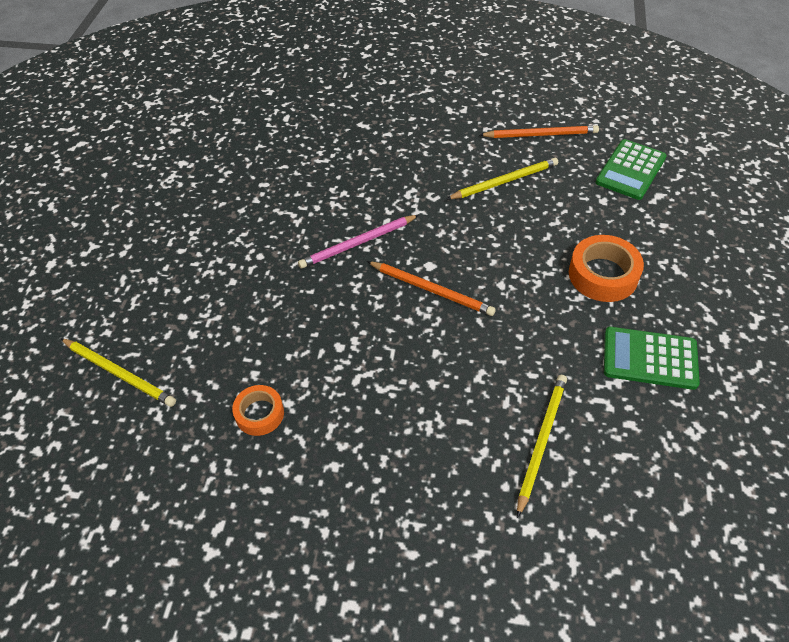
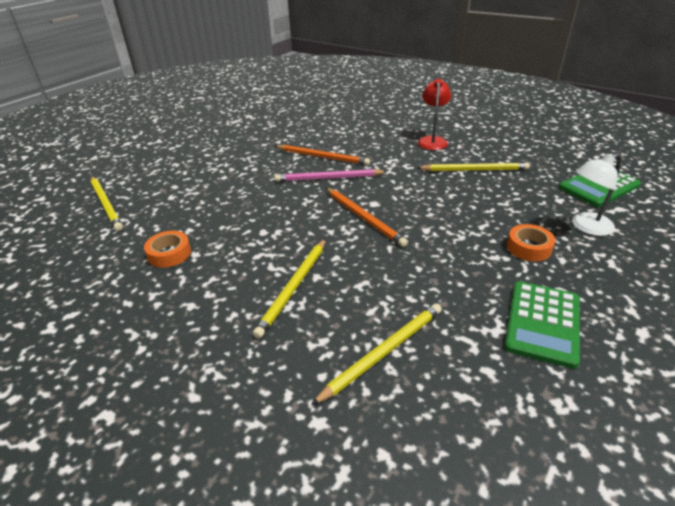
camera: 25 degrees right, 15 degrees down
orange pencil [480,125,599,138] -> orange pencil moved to [275,145,370,165]
orange tape [569,235,644,302] -> orange tape [507,224,555,261], size x0.63
green calculator [604,327,700,390] -> green calculator turned 105 degrees counterclockwise [504,281,580,369]
none -> yellow pencil [253,239,326,339]
none -> red lamp [418,79,451,150]
none -> white lamp [572,153,621,236]

